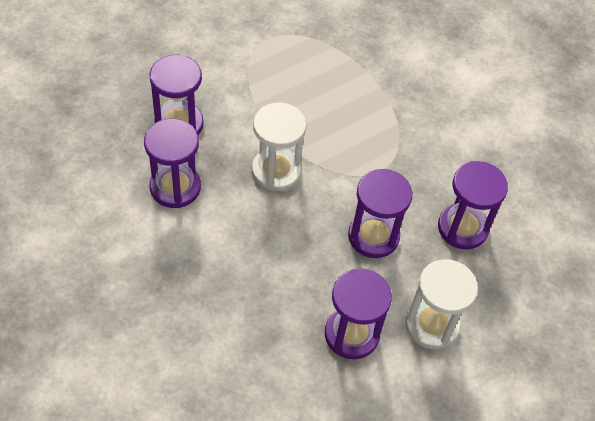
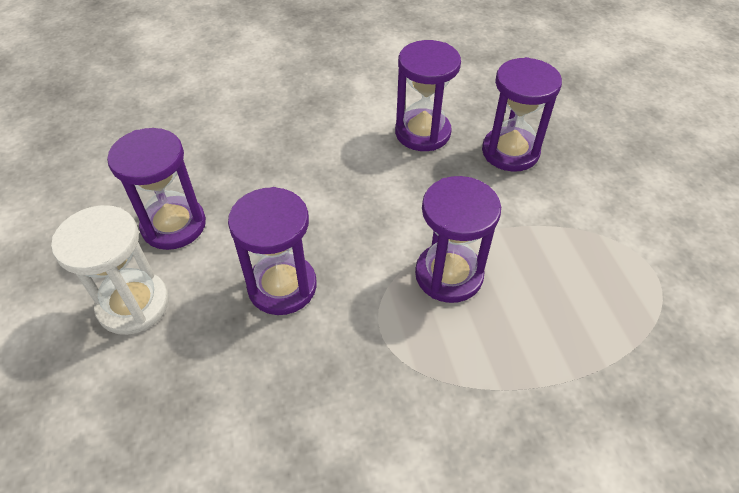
camera: 115 degrees right, 5 degrees down
white hourglass [252,102,307,191] -> none
purple hourglass [438,161,508,250] -> purple hourglass moved to [415,176,501,303]

